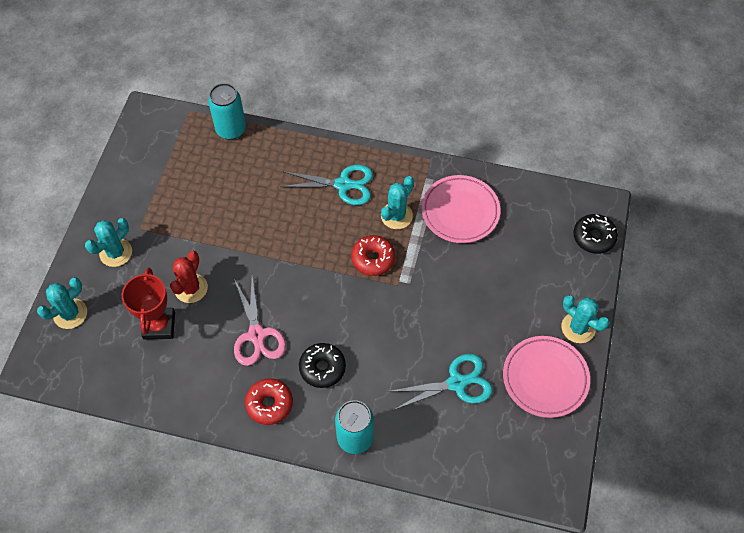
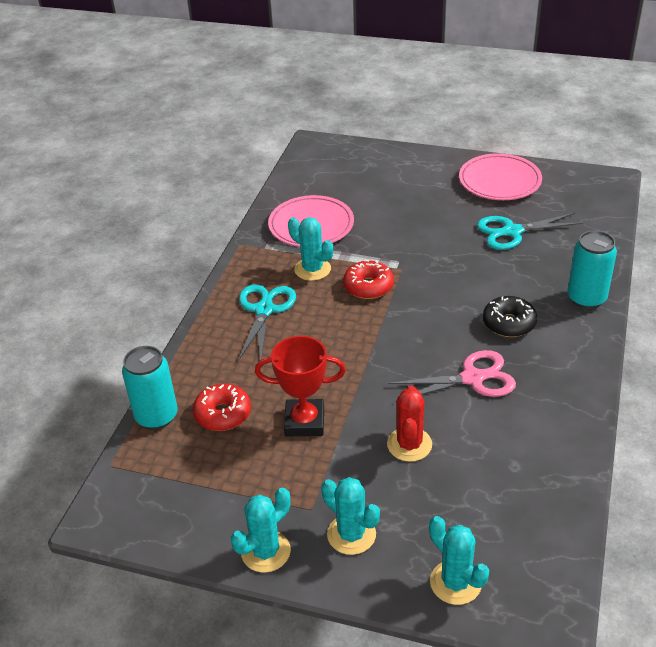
camera: 85 degrees left, 20 degrees down
red trophy [122,268,175,340] -> red trophy moved to [255,336,346,436]
red cactus [170,251,208,303] -> red cactus turned 75 degrees clockwise [387,386,432,462]
red donut [245,378,293,425] -> red donut moved to [193,384,251,431]
turquoise scissors [387,354,493,410] -> turquoise scissors turned 90 degrees counterclockwise [477,213,583,250]
turquoise cactus [562,295,610,343] -> turquoise cactus moved to [231,488,291,573]
black donut [573,214,618,254] -> none

